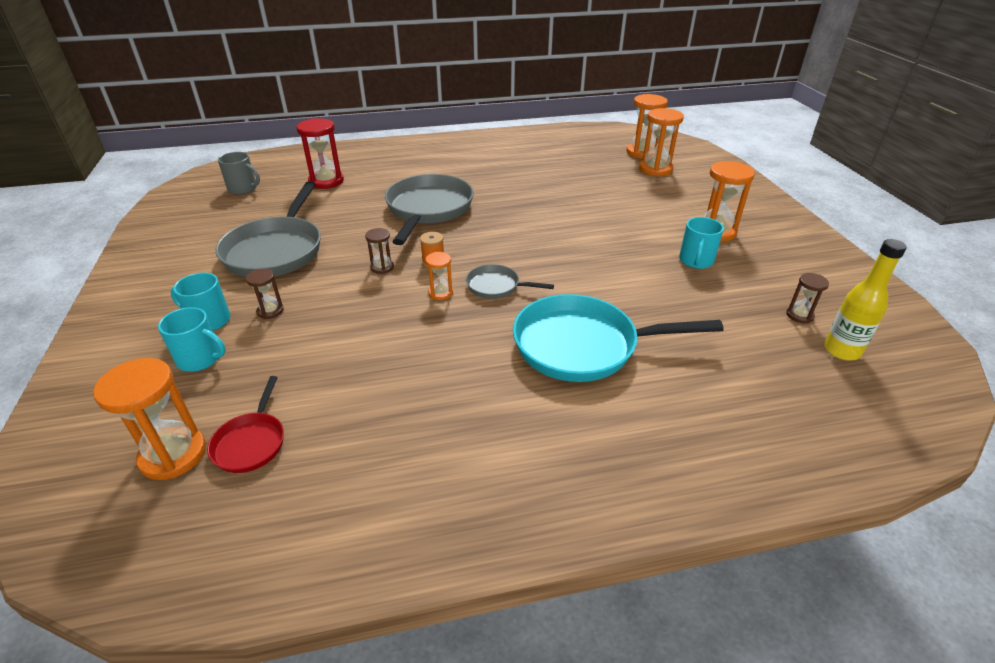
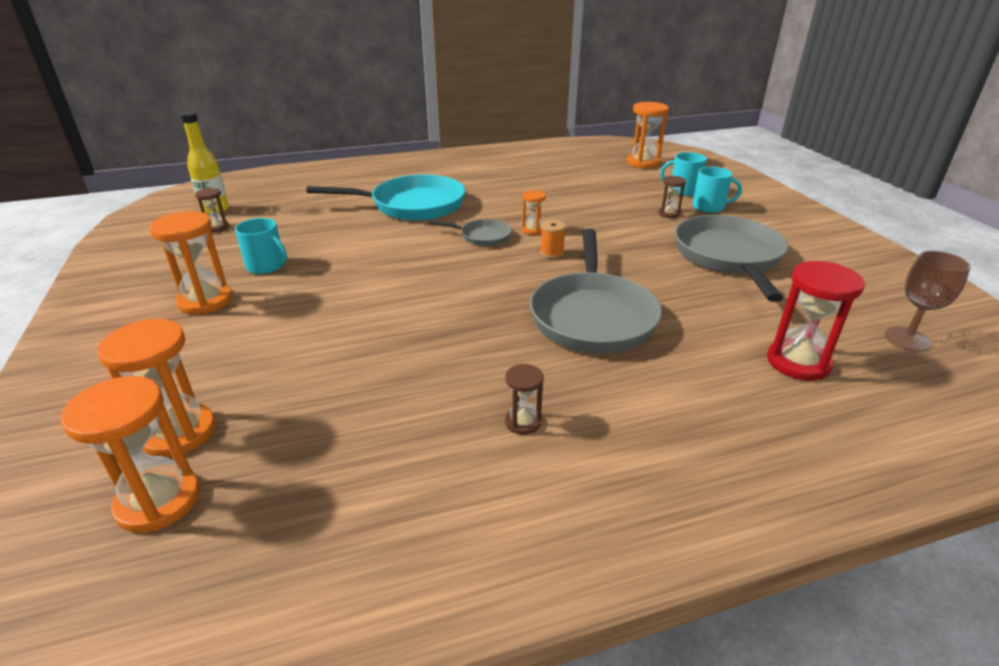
camera: 175 degrees right, 5 degrees down
red pan [207,376,284,473] -> none
grey mug [218,152,260,195] -> brown goblet [885,251,971,352]
brown hourglass [365,228,394,274] -> brown hourglass moved to [505,364,544,435]
turquoise mug [679,217,724,269] -> turquoise mug turned 105 degrees clockwise [235,218,287,274]

